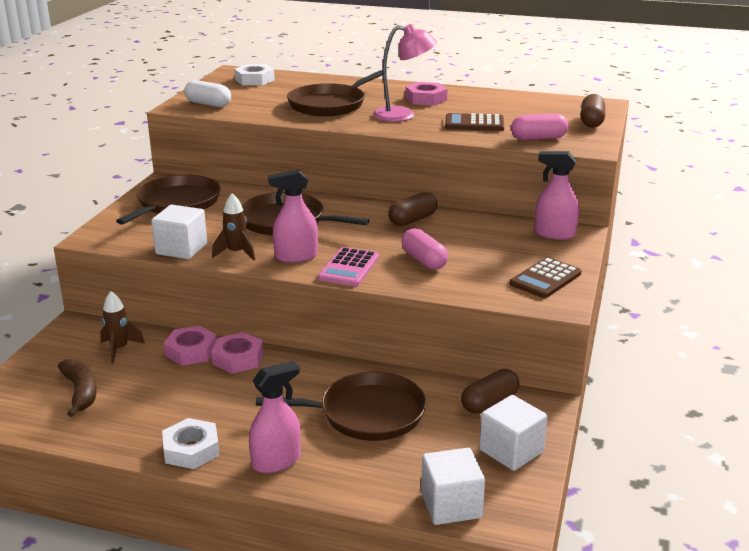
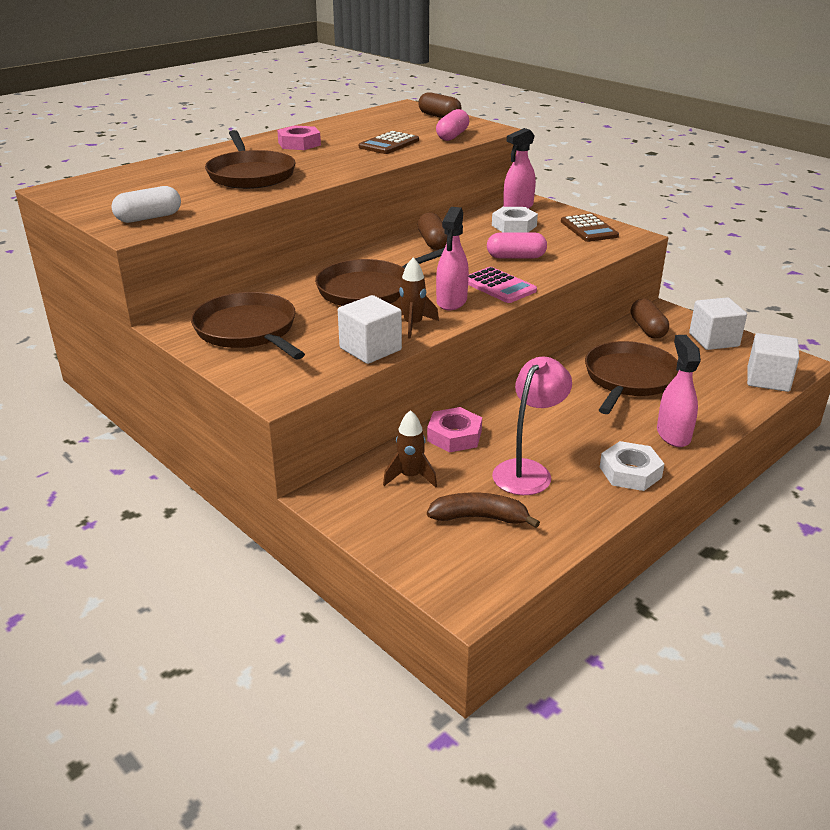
camera: 60 degrees left, 5 degrees up
pink nut [211,332,264,374] -> none
white nut [234,64,275,85] -> white nut moved to [492,207,538,233]
pink lamp [373,24,437,122] -> pink lamp moved to [492,357,572,495]

